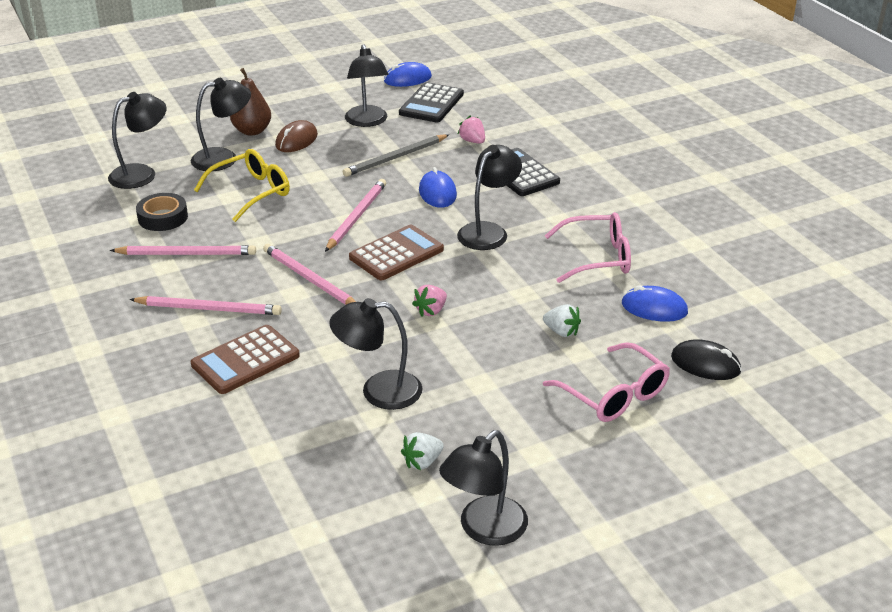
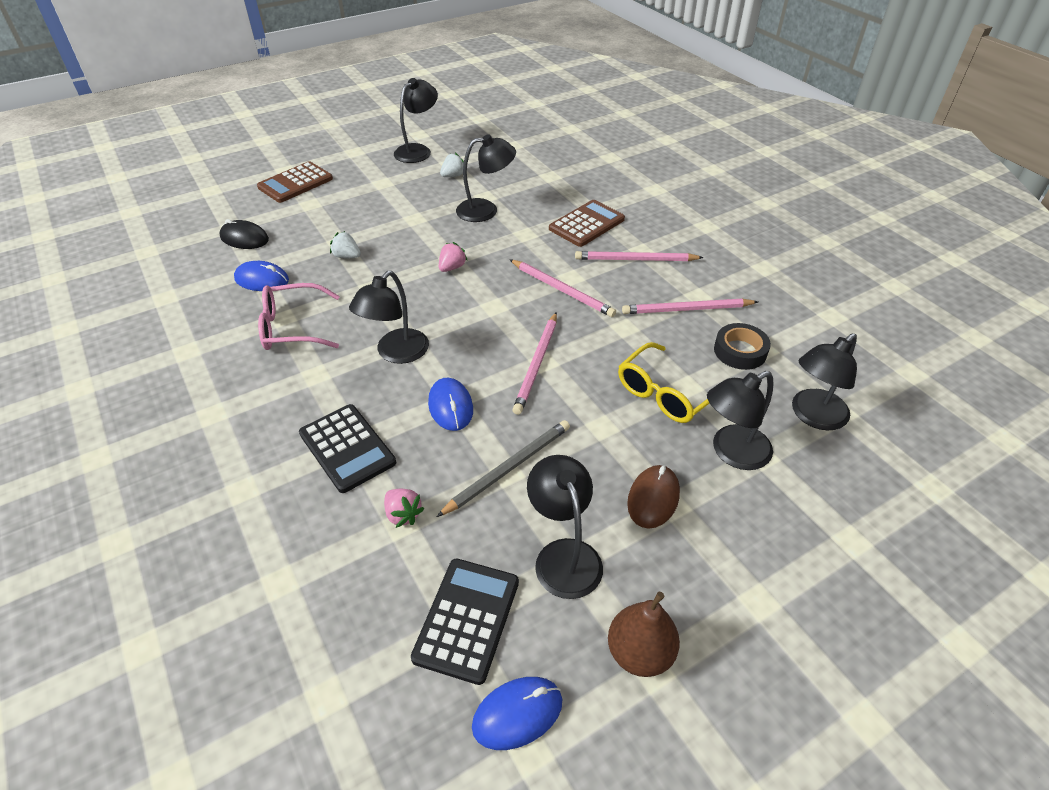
camera: 175 degrees right, 10 degrees up
brown pear [230,68,271,136] -> brown pear moved to [608,591,680,677]
brown calculator [349,225,444,280] -> brown calculator moved to [257,161,333,203]
pink glasses [543,343,670,422] -> none

